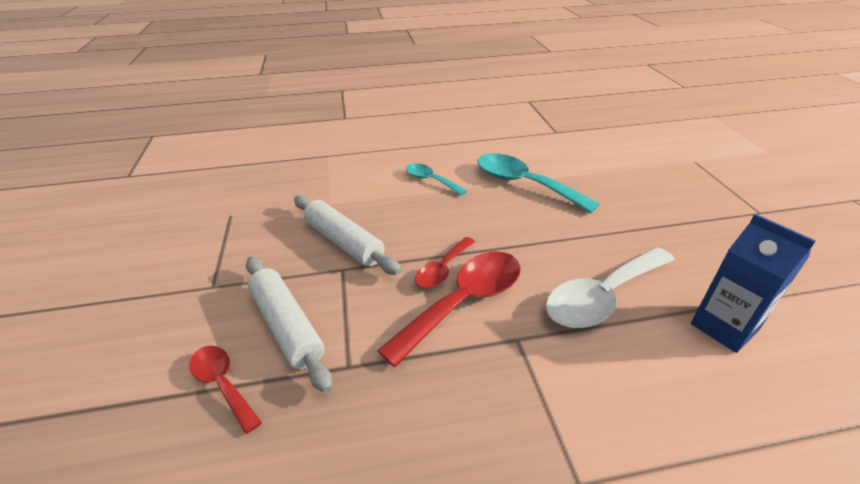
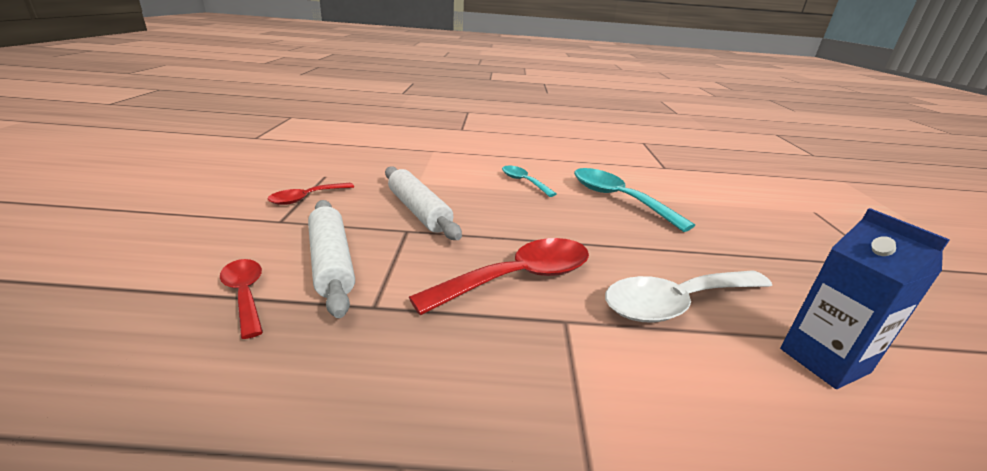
camera: 10 degrees right, 10 degrees down
red spoon [415,237,475,288] -> red spoon moved to [267,183,354,205]

